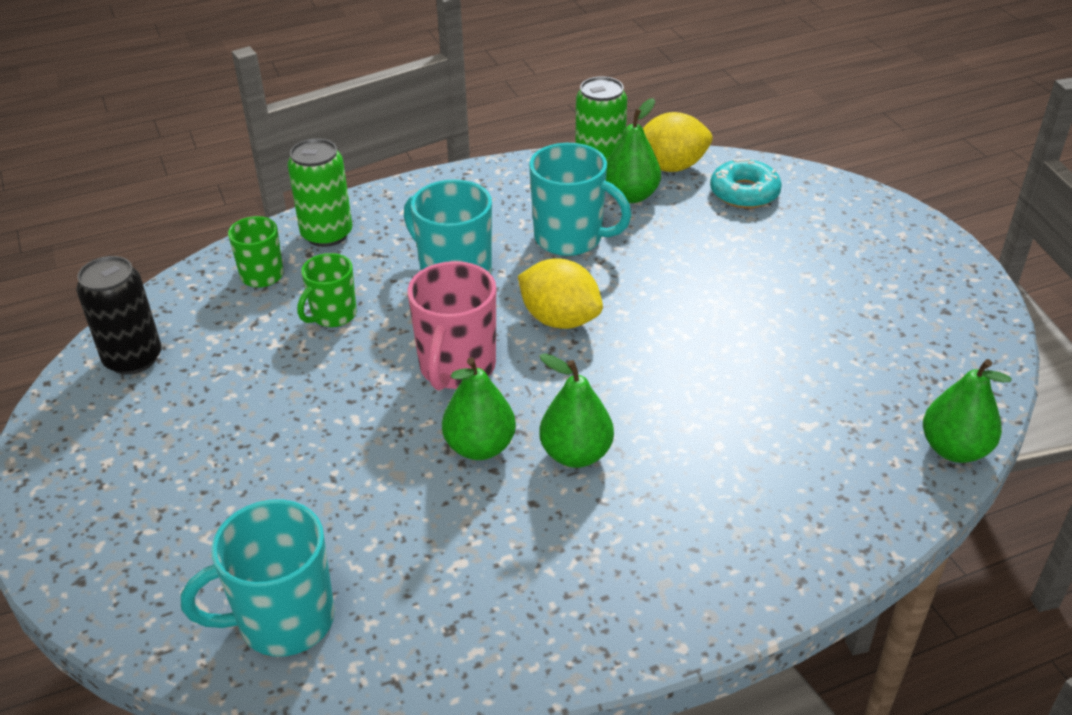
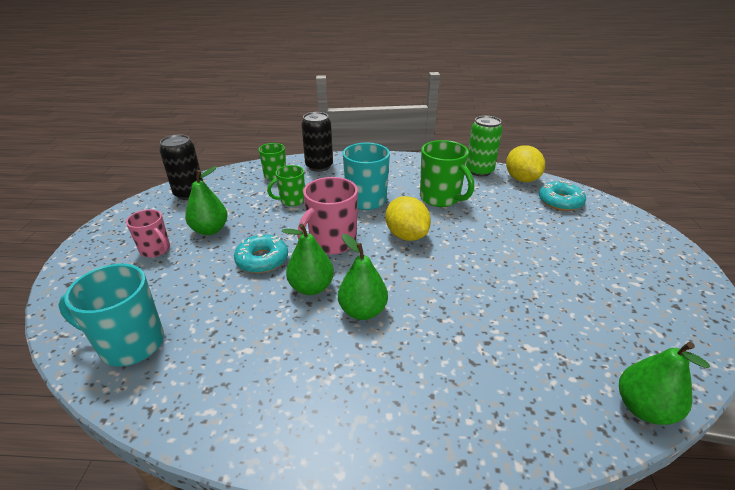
camera: 25 degrees right, 5 degrees down
green can [287,138,352,247] -> black can [301,112,333,172]
turquoise mug [529,143,632,256] -> green mug [420,140,474,207]
green pear [606,98,661,203] -> green pear moved to [185,166,228,235]
yellow lemon [643,112,713,172] -> yellow lemon turned 60 degrees clockwise [506,145,545,182]
none -> pink mug [126,209,170,258]
none -> turquoise donut [234,234,288,273]

